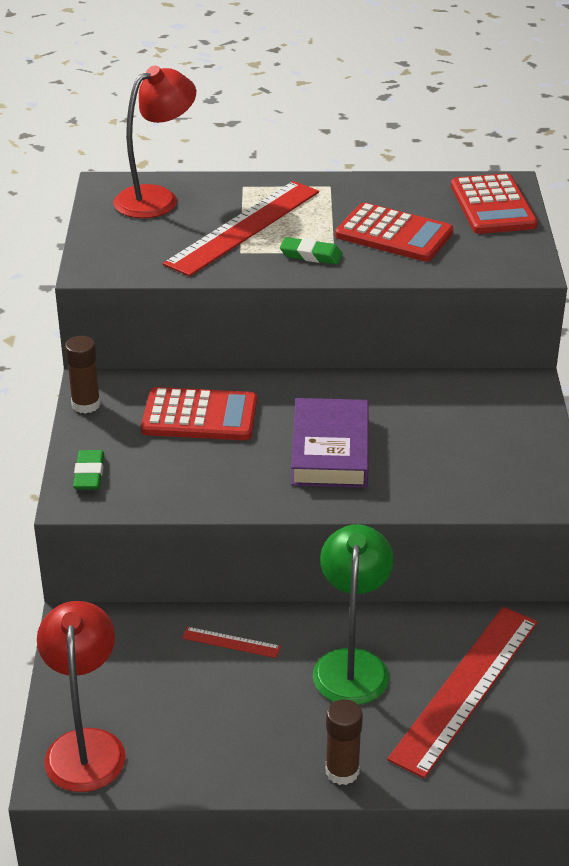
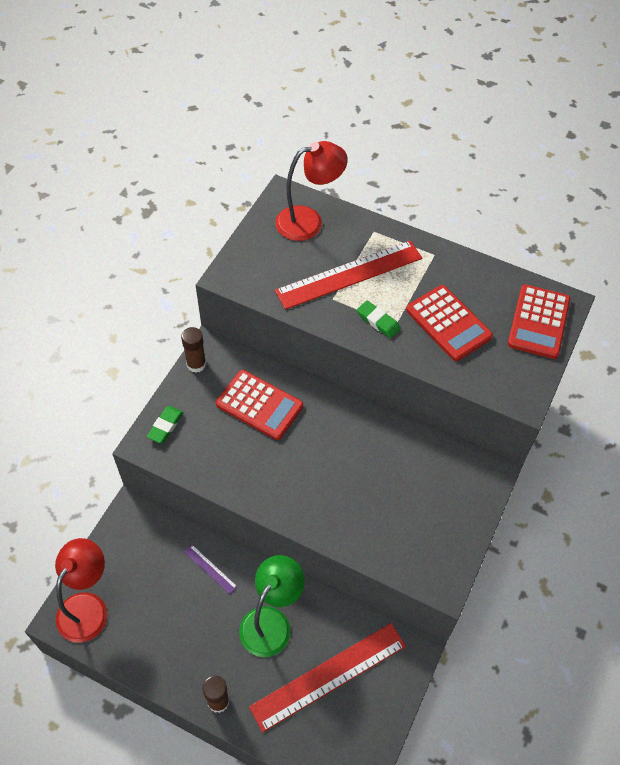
camera: 25 degrees right, 20 degrees up
red ruler [182,627,281,658] -> purple ruler [184,545,238,594]
purple book [291,398,369,488] -> none

